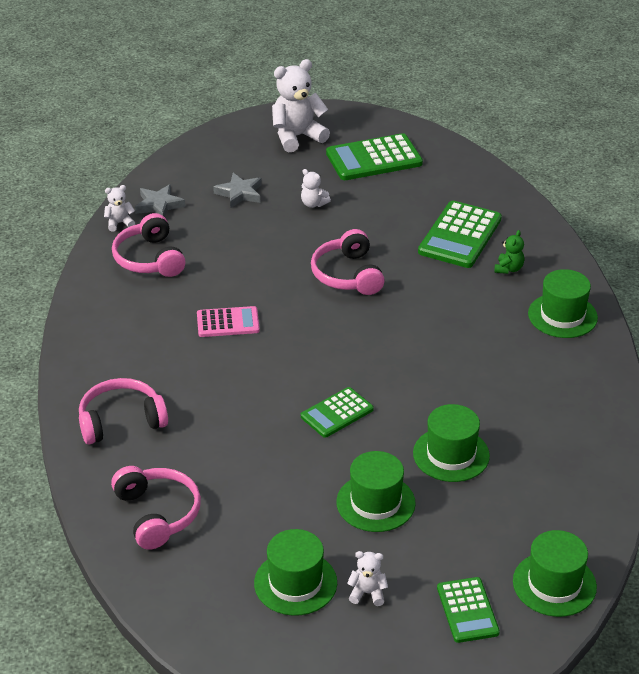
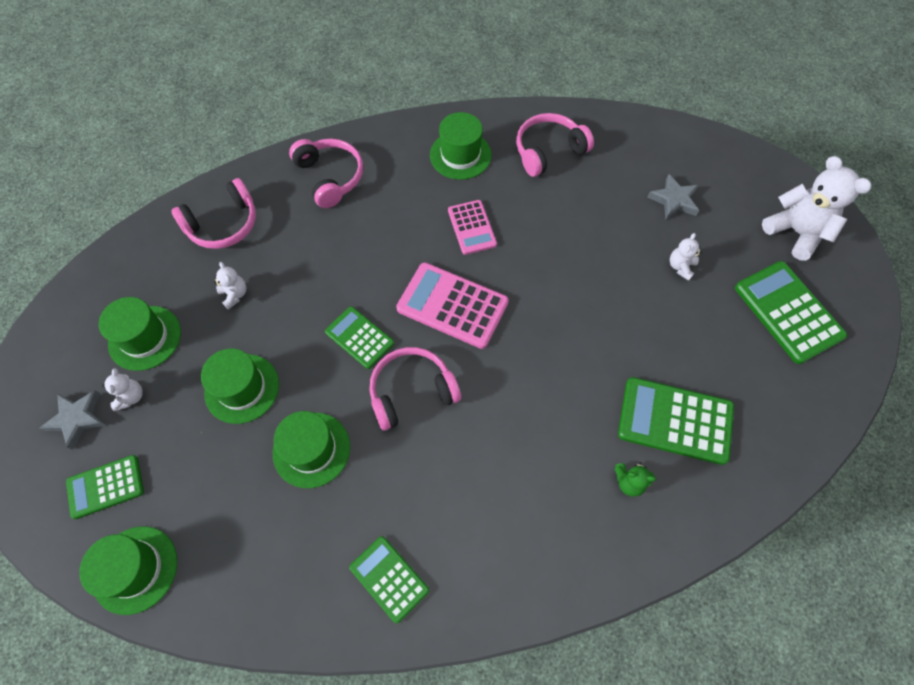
camera: 80 degrees right, 25 degrees up
white teddy bear [104,185,135,231] -> white teddy bear moved to [214,262,246,309]
grey star [135,184,185,217] -> grey star moved to [40,390,107,450]
pink headphones [311,229,385,295] -> pink headphones moved to [369,347,461,431]
green hat [528,269,598,338] -> green hat moved to [430,112,491,180]
none -> green calculator [349,536,429,623]
none -> pink calculator [396,262,509,349]

